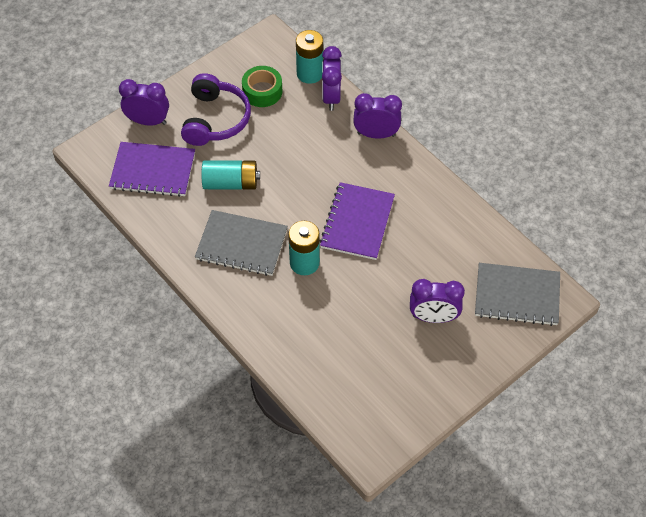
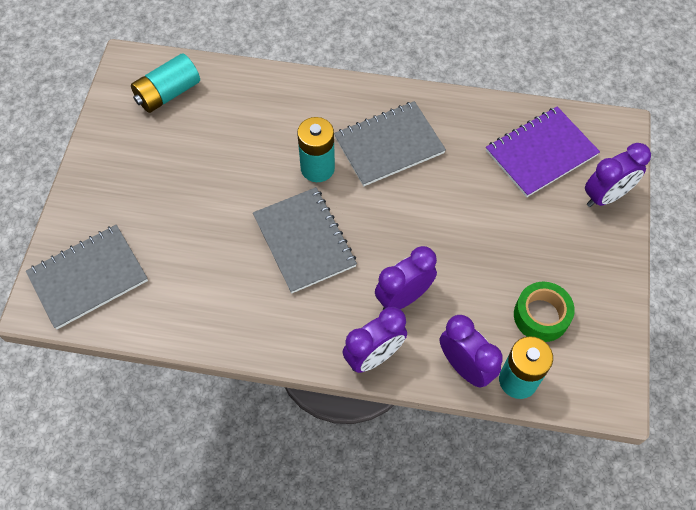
camera: 140 degrees right, 5 degrees up
purple headphones [181,73,251,146] -> none
turquoise battery [202,160,260,190] -> turquoise battery moved to [131,53,200,113]
purple notebook [320,182,395,260] -> grey notebook [253,187,357,293]
purple clock [410,279,465,323] -> purple clock moved to [375,246,437,310]

